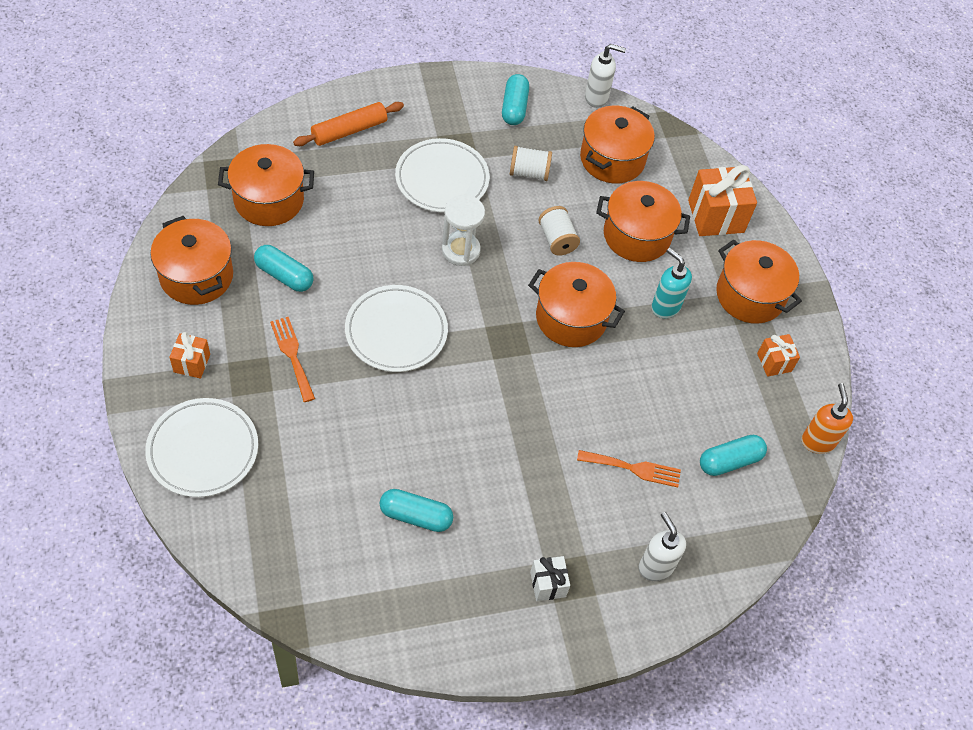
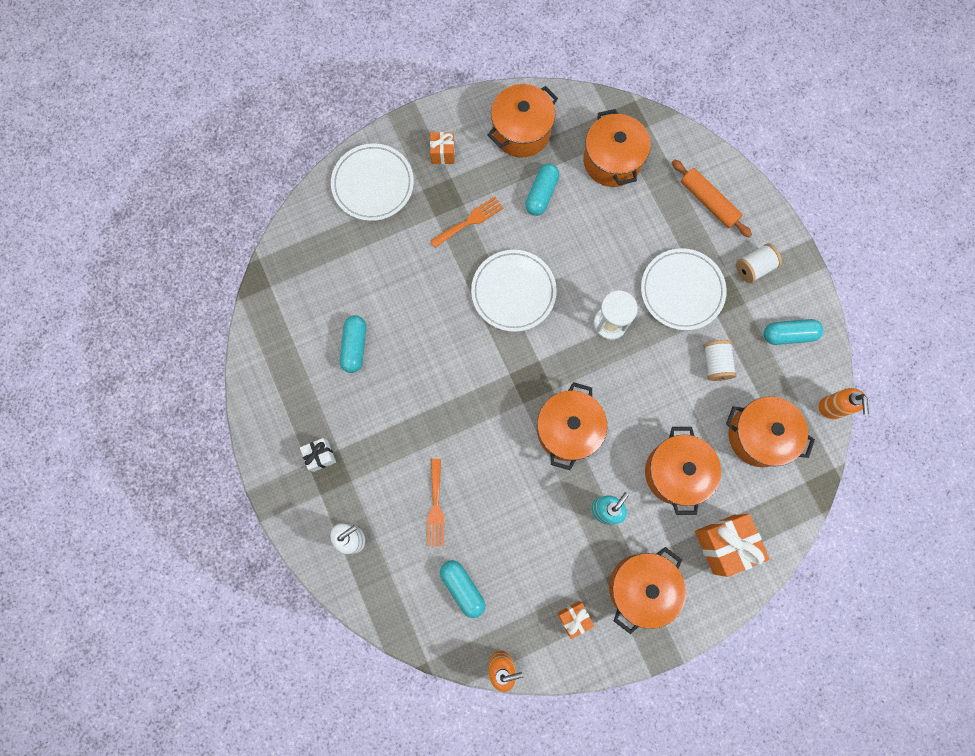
camera: 85 degrees right, 20 degrees up
white spool [538,206,580,256] -> white spool moved to [736,243,782,283]
white soap dispenser [585,44,626,108] -> orange soap dispenser [818,388,869,419]

